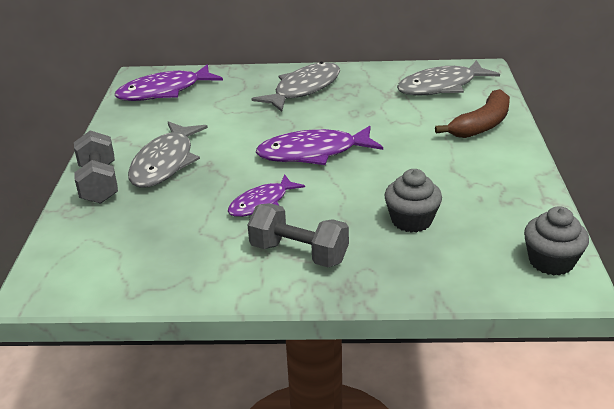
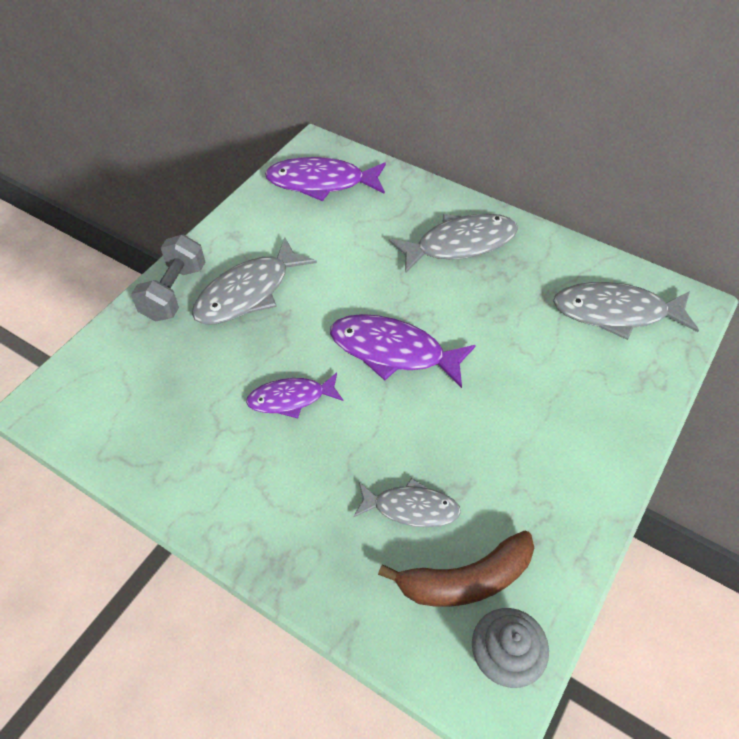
camera: 30 degrees right, 20 degrees up
grey dumbbell [248,203,349,267] -> none
grey cupcake [384,169,442,233] -> grey fish [353,478,461,527]
brown banana [435,89,510,138] -> brown banana moved to [378,531,534,607]

